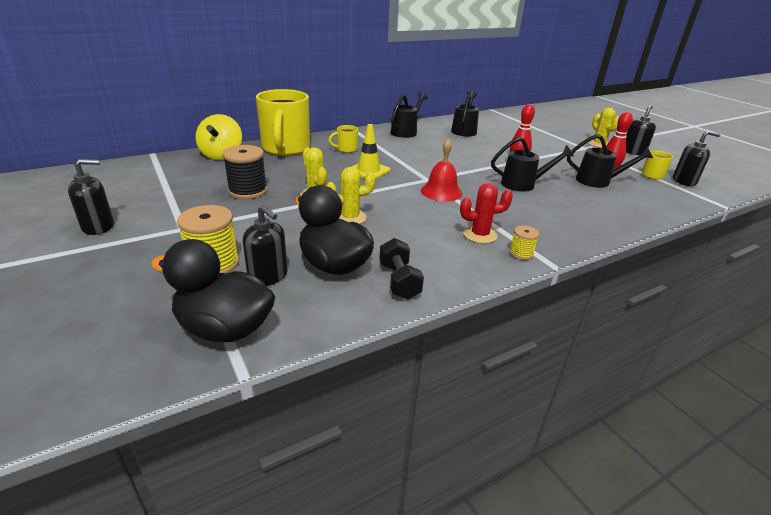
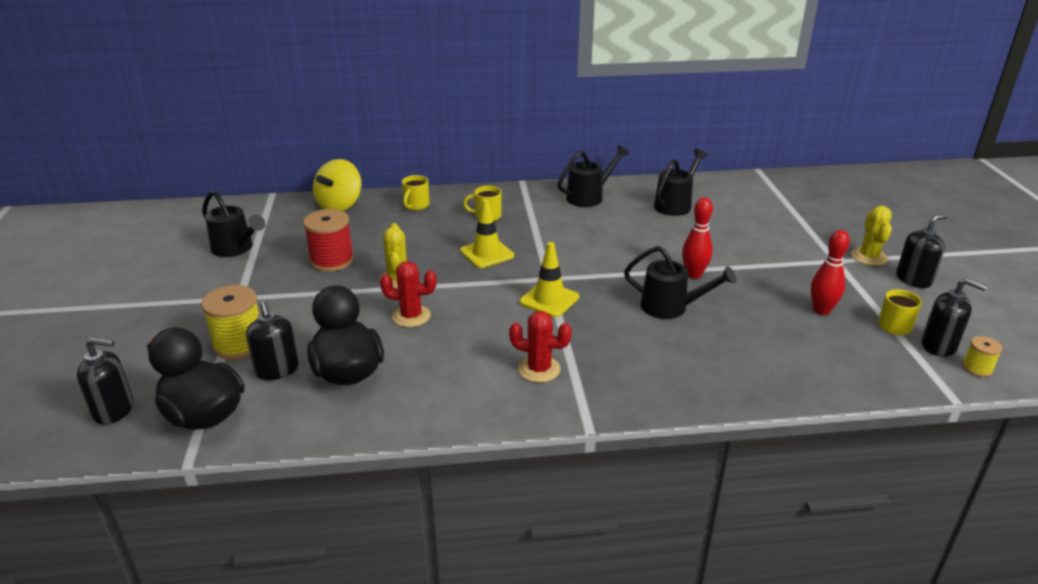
camera: 25 degrees right, 0 degrees up
black soap dispenser [68,159,114,235] -> black soap dispenser moved to [77,337,134,425]
black spool [222,145,267,199] -> red spool [303,209,354,272]
yellow mug [256,89,310,156] -> yellow mug [402,175,429,210], size x0.43
yellow cactus [327,167,375,224] -> red cactus [380,261,437,327]
black dumbbell [379,238,424,300] -> none
red bell [421,139,462,201] -> yellow traffic cone [520,242,579,317]
yellow spool [509,226,539,260] -> yellow spool moved to [962,336,1003,377]
black watering can [567,134,653,188] -> black watering can moved to [202,190,265,257]

